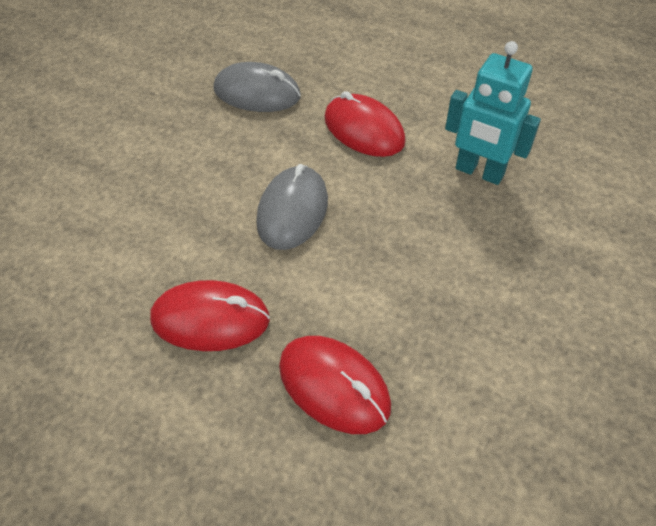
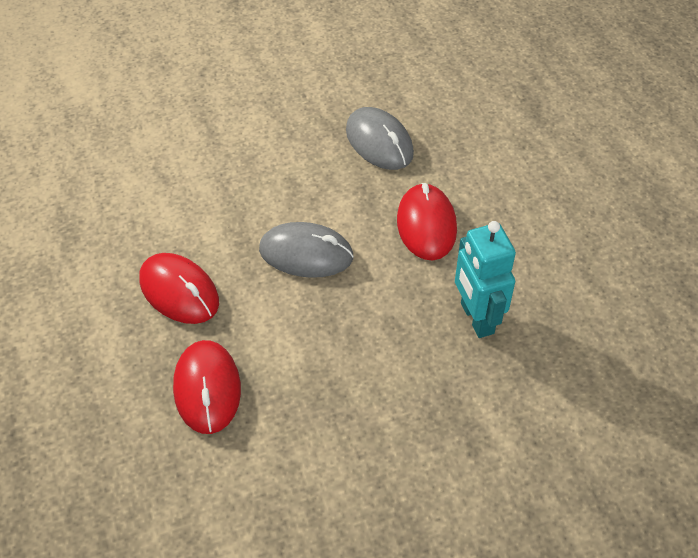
camera: 40 degrees right, 0 degrees up
grey mouse [256,164,328,250] -> grey mouse turned 45 degrees clockwise [259,222,354,278]

